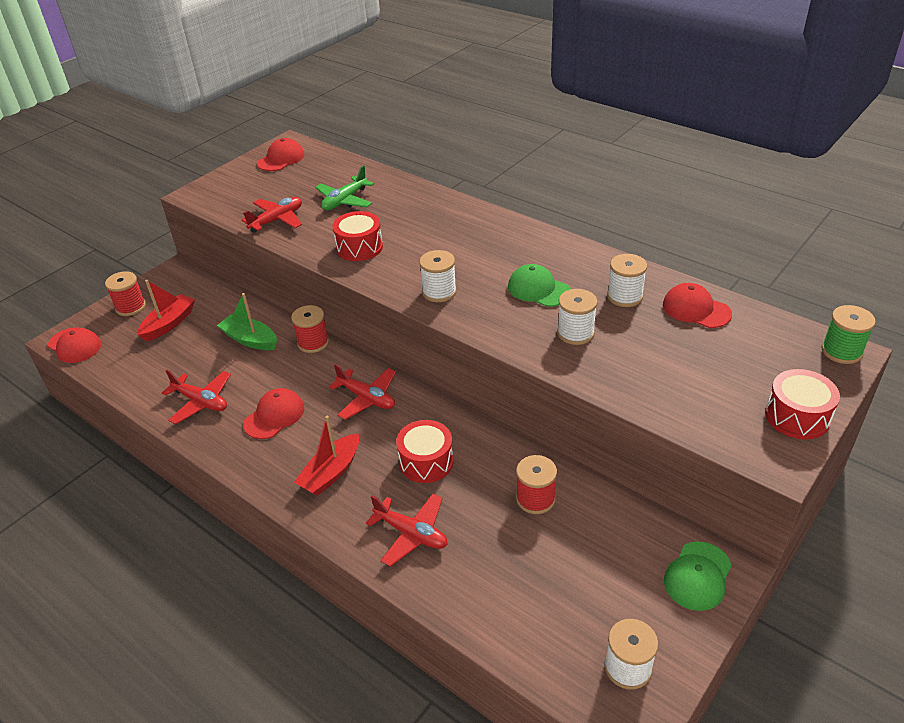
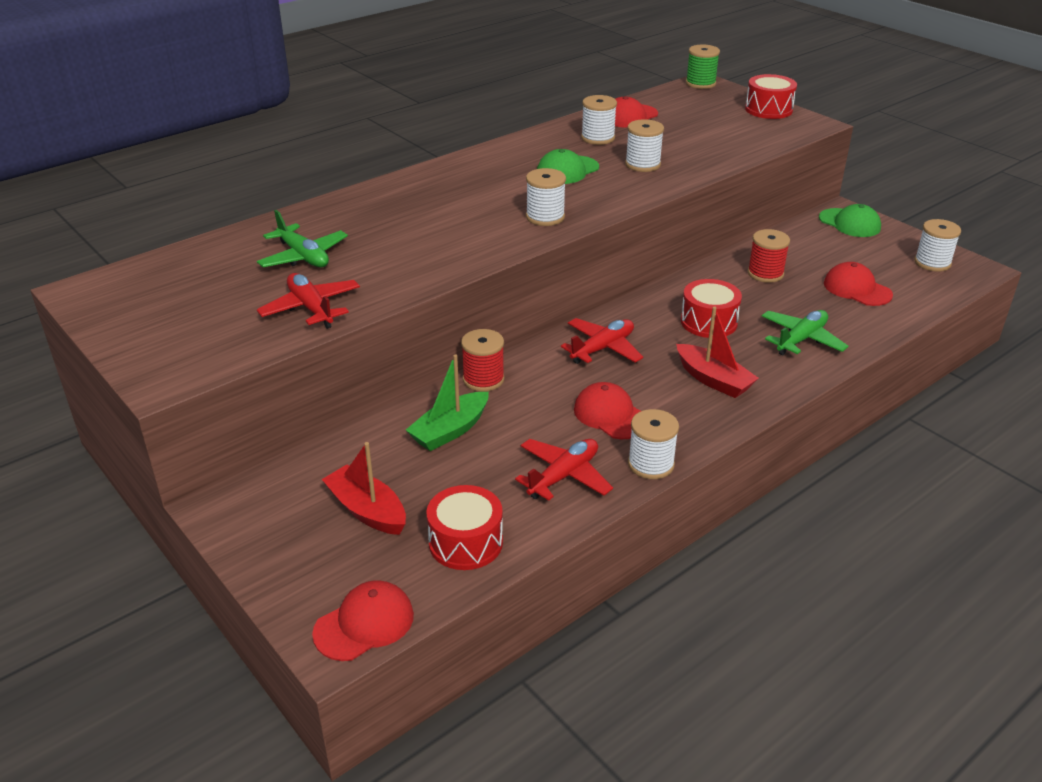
camera: 80 degrees left, 5 degrees down
red spool [105,271,146,316] -> none
red cap [257,138,305,171] -> red cap moved to [824,262,893,306]
red drum [332,211,383,261] -> red drum moved to [426,485,503,570]
red plane [366,494,448,567] -> green plane [762,310,848,356]
none -> white spool [628,409,679,479]

